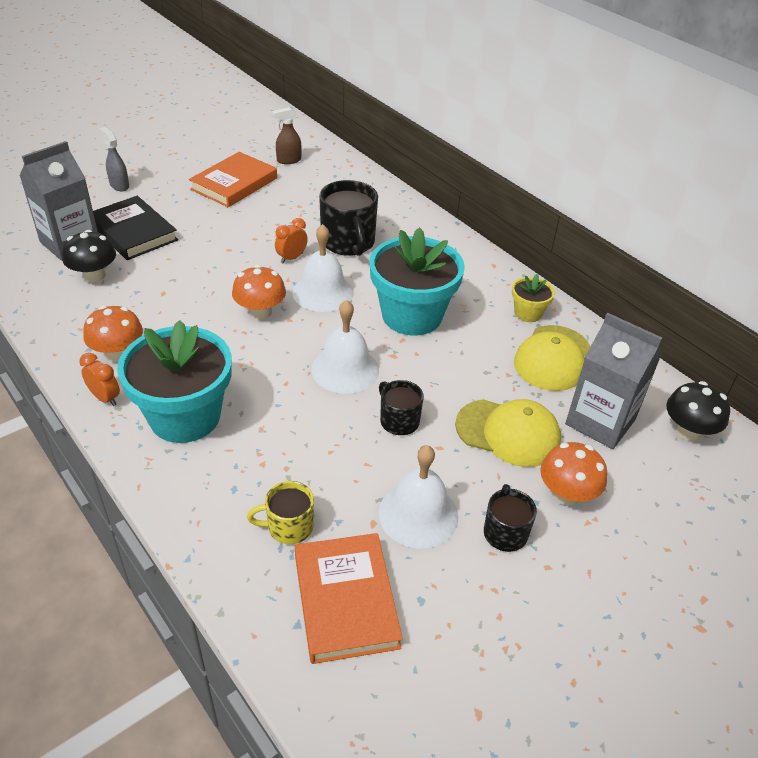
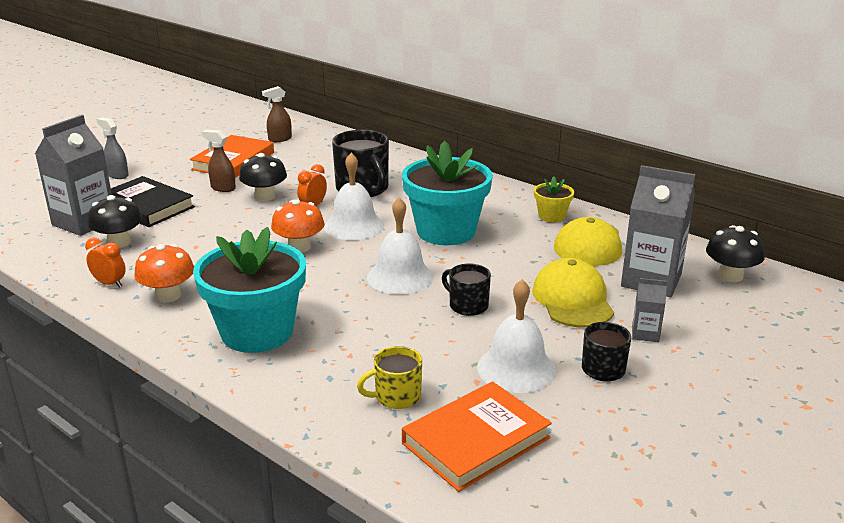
camera: 10 degrees left, 15 degrees down
orange clock [79,353,120,406] -> orange clock moved to [85,238,126,288]
orange book [295,533,403,664] -> orange book turned 75 degrees clockwise [402,381,552,492]
yellow cap [455,399,561,467] -> yellow cap turned 105 degrees counterclockwise [532,258,614,328]
orange mushroom [540,442,607,506] -> grey carton [632,278,668,342]
none -> brown spray bottle [201,130,236,192]
none -> black mushroom [239,153,287,201]

